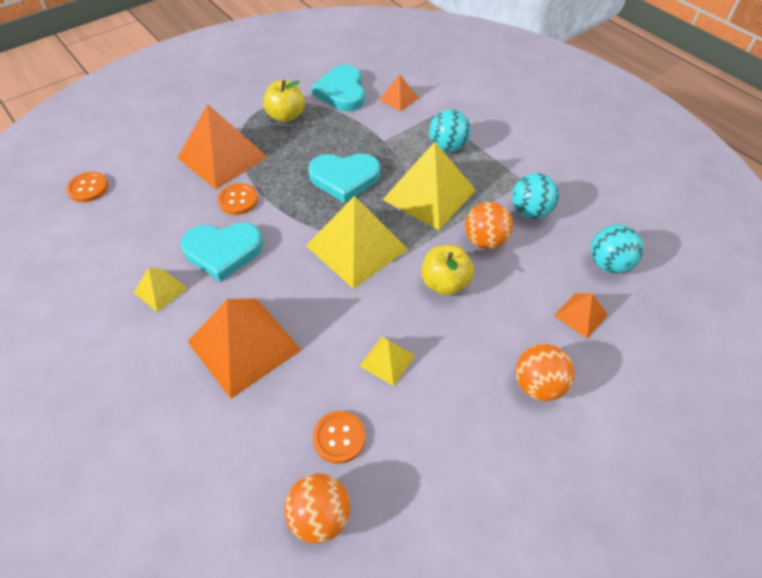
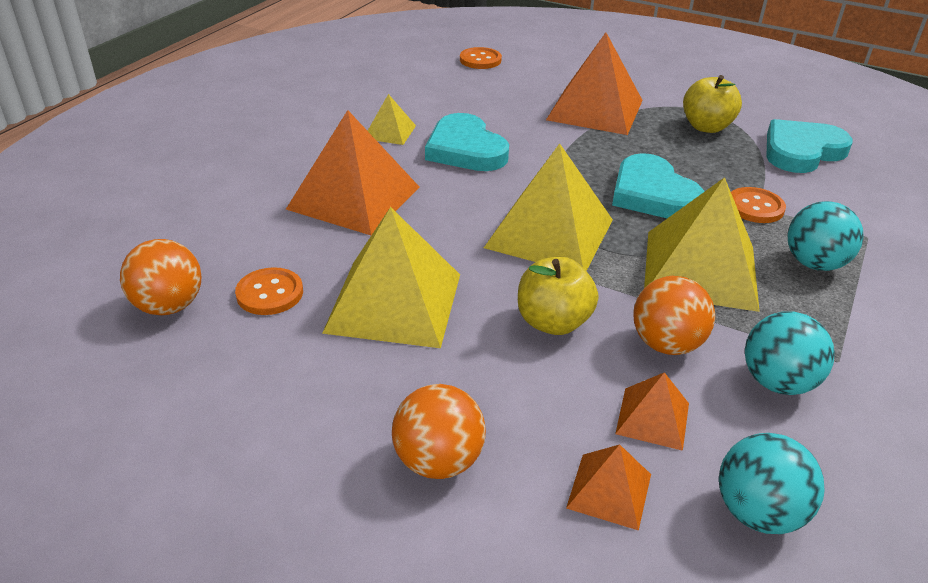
camera: 65 degrees right, 15 degrees down
orange button [218,183,258,215] -> orange button moved to [731,187,786,223]
yellow pyramid [359,337,415,386] -> yellow pyramid [322,207,460,348], size x2.05
orange pyramid [379,74,419,112] -> orange pyramid moved to [615,372,689,451]

